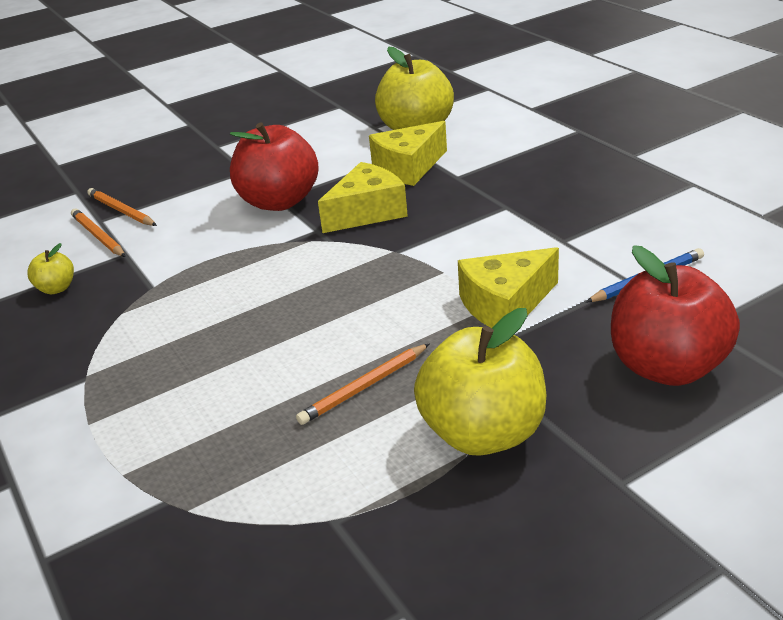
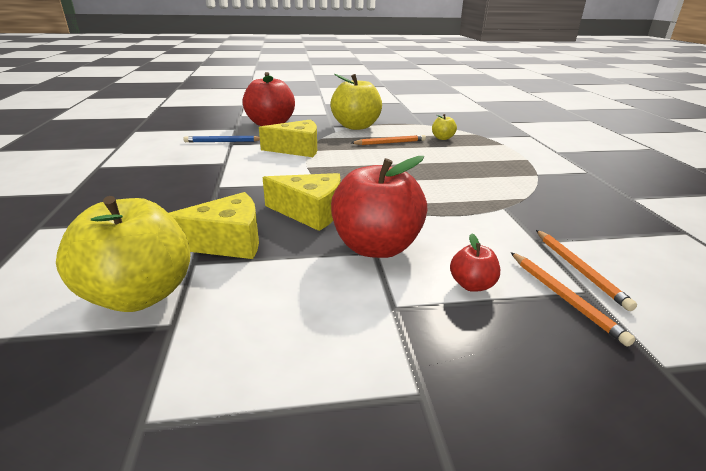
camera: 160 degrees left, 5 degrees down
yellow apple [27,243,74,294] -> yellow apple moved to [432,114,457,140]
yellow cheese [318,162,408,233] -> yellow cheese turned 150 degrees counterclockwise [262,173,340,231]
none -> red apple [450,233,500,292]

